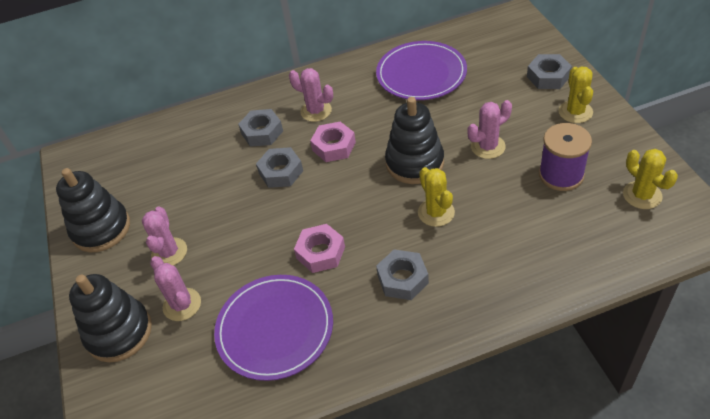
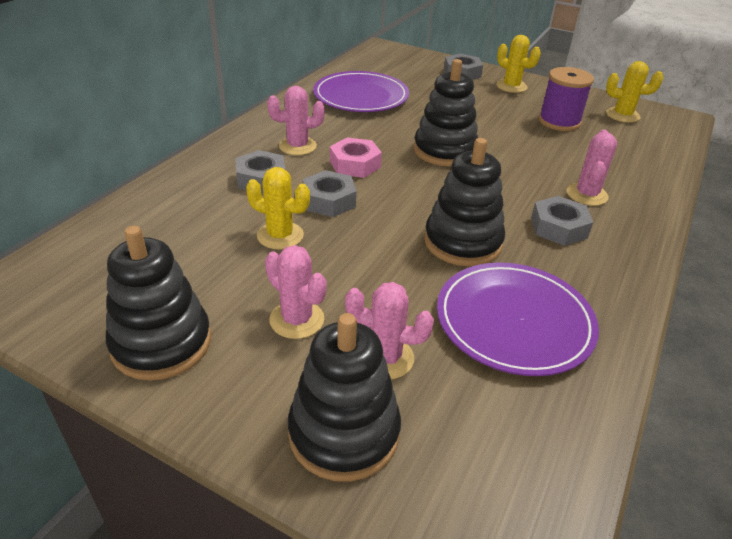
camera: 50 degrees left, 10 degrees down
pink nut [294,224,345,273] -> black stacking toy [424,138,505,266]
yellow cactus [418,167,455,227] -> yellow cactus moved to [246,167,310,250]
pink cactus [468,100,512,159] -> pink cactus moved to [566,130,617,206]

